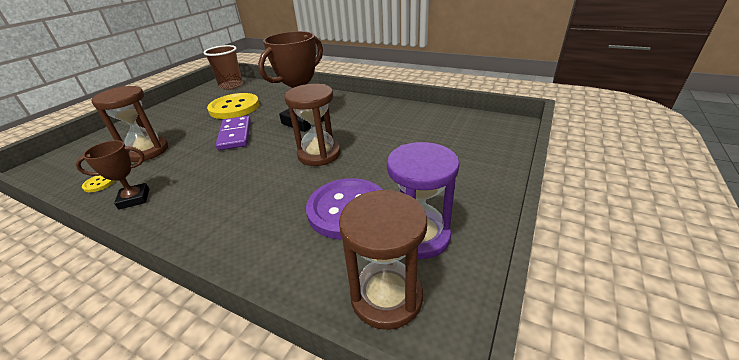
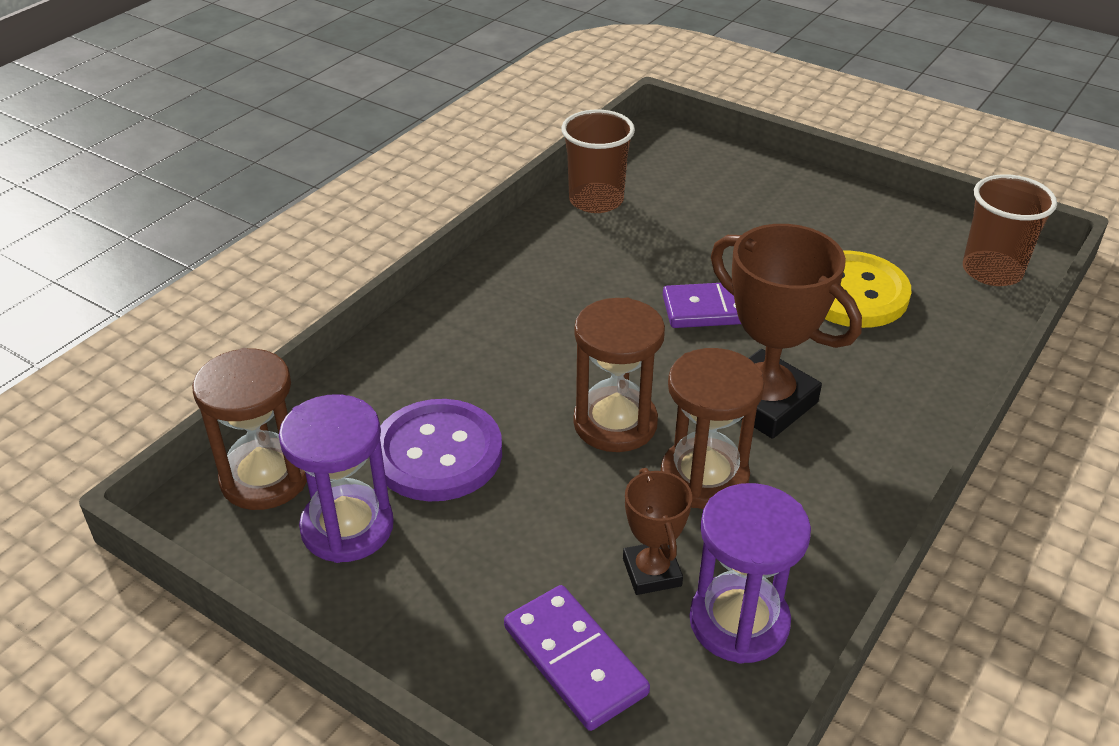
camera: 95 degrees right, 5 degrees up
brown trophy [76,140,149,210] -> brown trophy moved to [623,468,692,595]
yellow button [82,175,115,192] -> brown cup [561,110,635,213]
brown hourglass [91,86,168,162] -> brown hourglass moved to [661,348,765,509]
none -> purple domino [504,585,650,731]
none -> purple hourglass [689,483,811,664]

